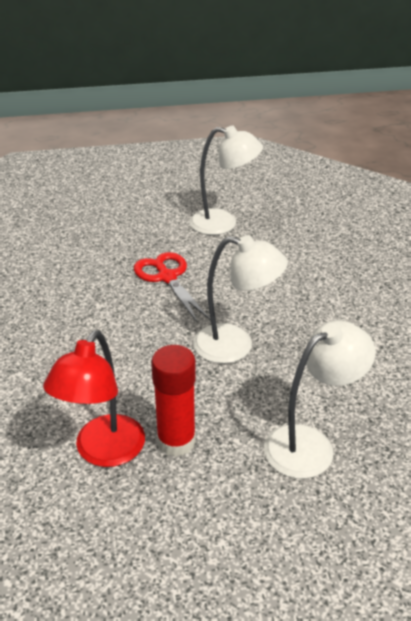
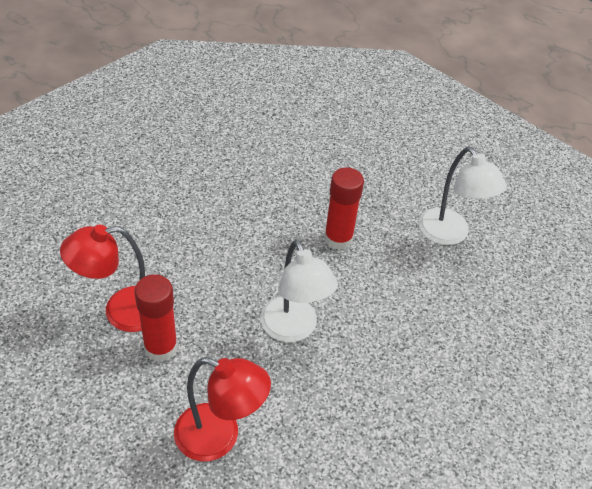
camera: 50 degrees right, 10 degrees up
red scissors [134,252,210,322] -> red glue stick [324,167,364,250]
white lamp [264,320,375,479] -> red lamp [174,357,271,461]

